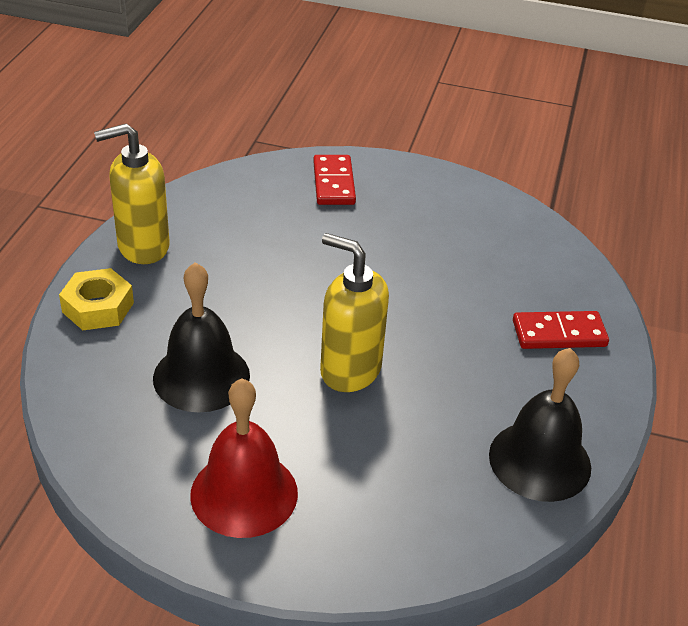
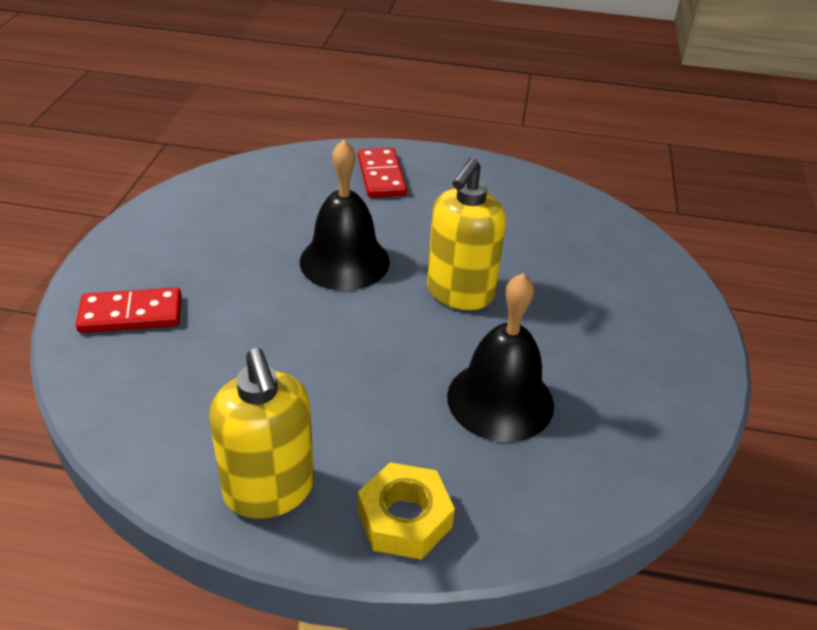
camera: 95 degrees left, 0 degrees up
red bell [190,379,298,538] -> none
black bell [489,348,591,502] -> black bell moved to [300,139,390,291]

